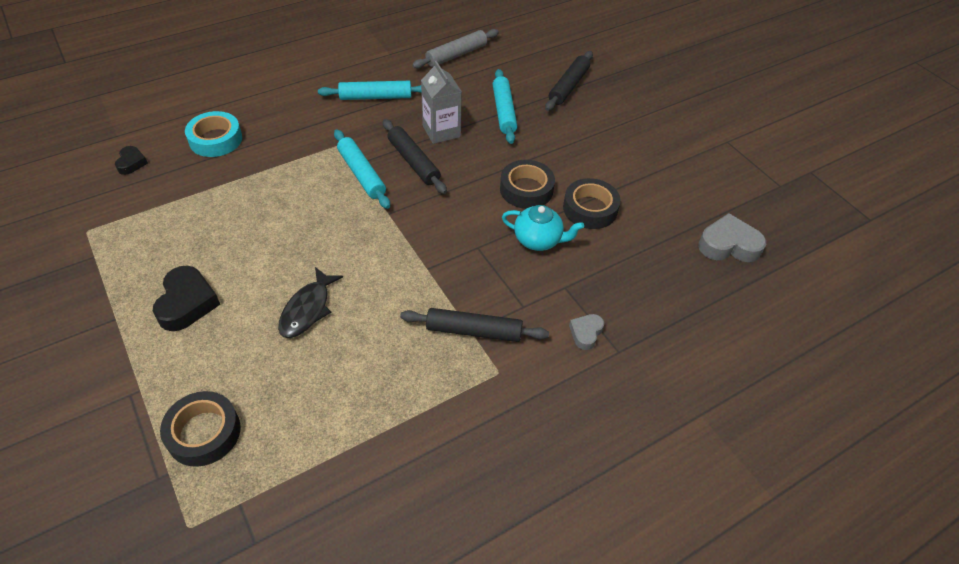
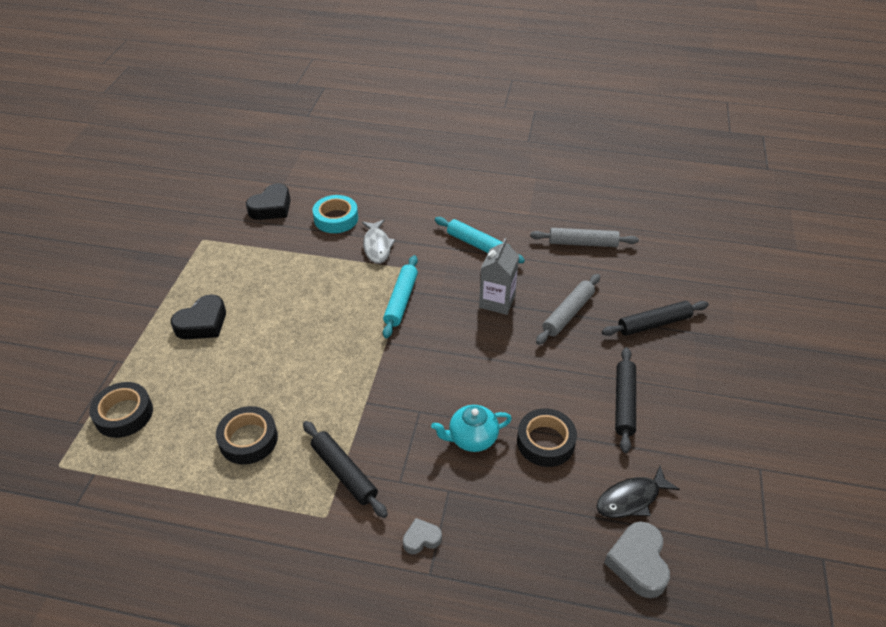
camera: 45 degrees right, 5 degrees down
black heart [115,146,148,175] -> black heart [246,184,291,220], size x1.77
black fish [278,267,343,338] -> black fish moved to [596,466,680,518]
black rolling pin [383,119,447,194] -> black rolling pin moved to [615,347,636,453]
turquoise rolling pin [493,69,517,144] -> grey rolling pin [536,274,600,345]
black tape [500,160,555,209] -> black tape moved to [216,406,278,465]
turquoise teapot [502,205,584,251] -> turquoise teapot turned 105 degrees clockwise [431,405,512,452]
grey heart [698,213,766,262] -> grey heart turned 135 degrees counterclockwise [604,521,670,598]
none -> grey fish [362,220,396,264]

